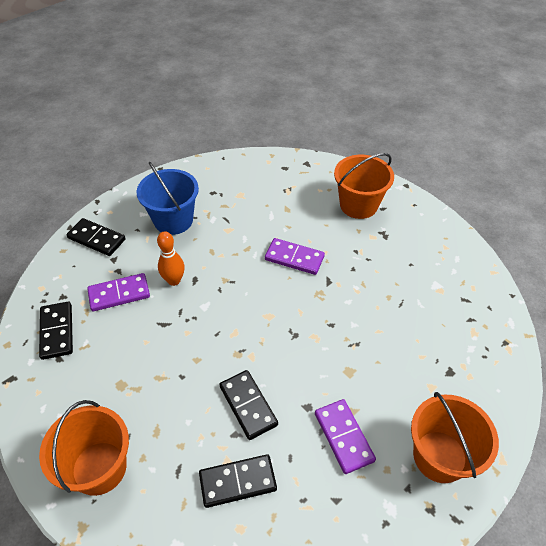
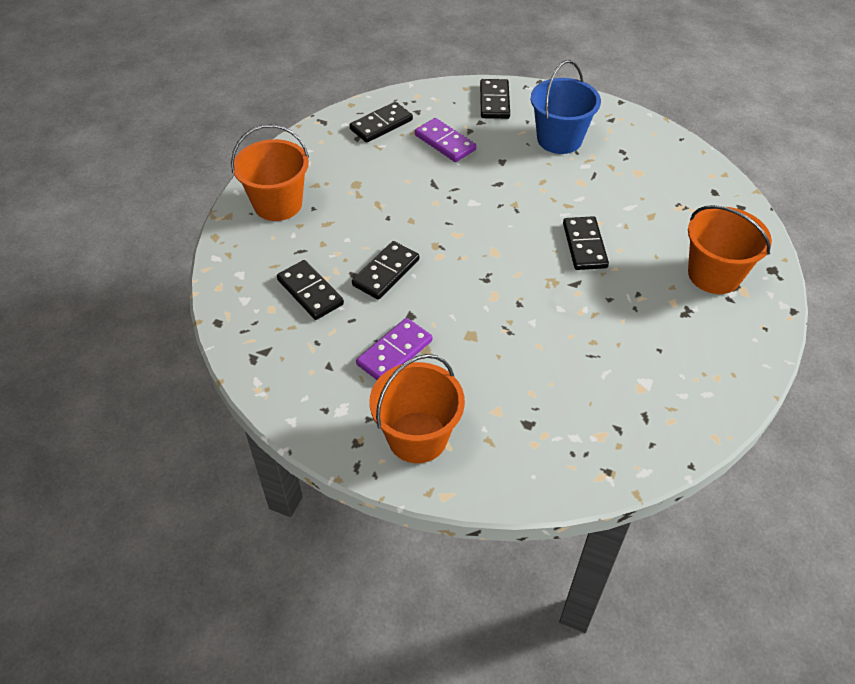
camera: 65 degrees right, 0 degrees up
orange bowling pin [157,231,185,286] -> none
purple domino [265,238,325,275] -> black domino [563,216,609,270]

